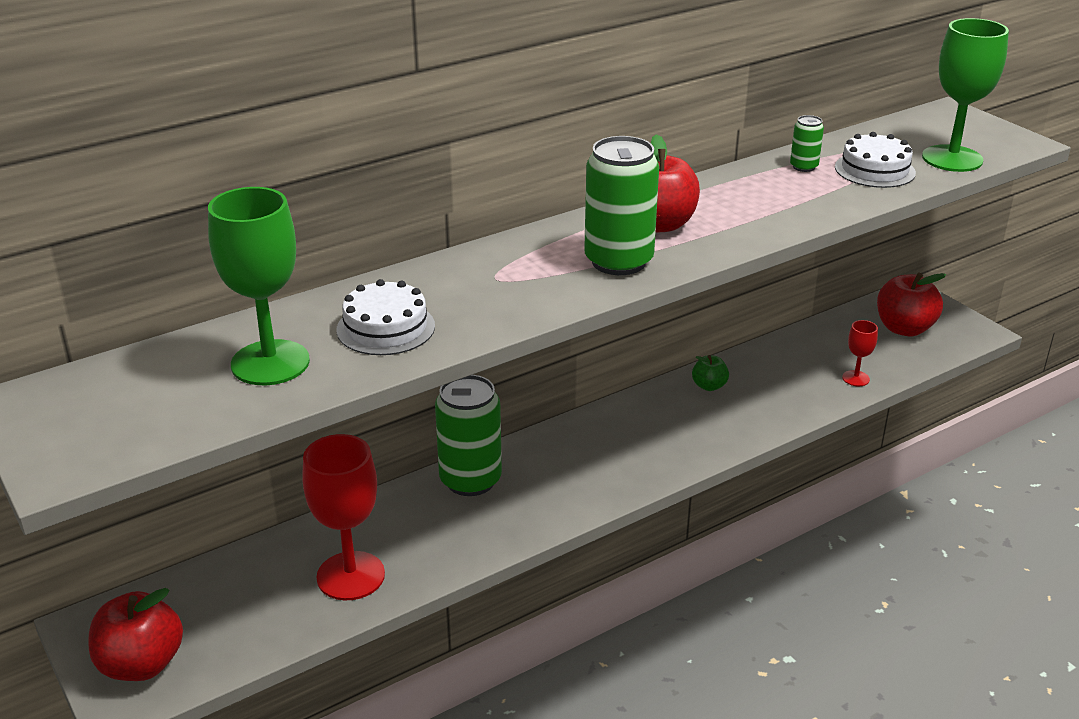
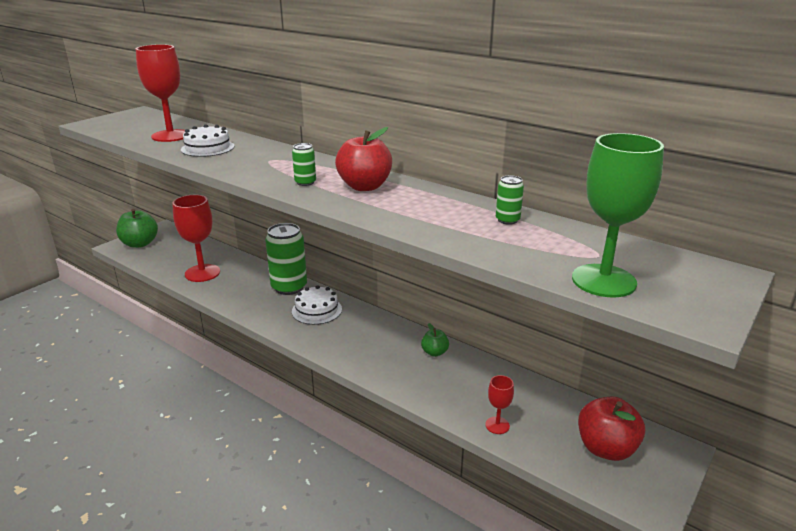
camera: 70 degrees right, 5 degrees down
red apple [89,588,183,681] -> green apple [116,209,158,248]
green goblet [208,187,310,385] -> red goblet [136,44,185,142]
green can [584,136,659,275] -> green can [292,143,316,186], size x0.47
white cake [835,132,916,188] -> white cake moved to [292,285,342,325]

